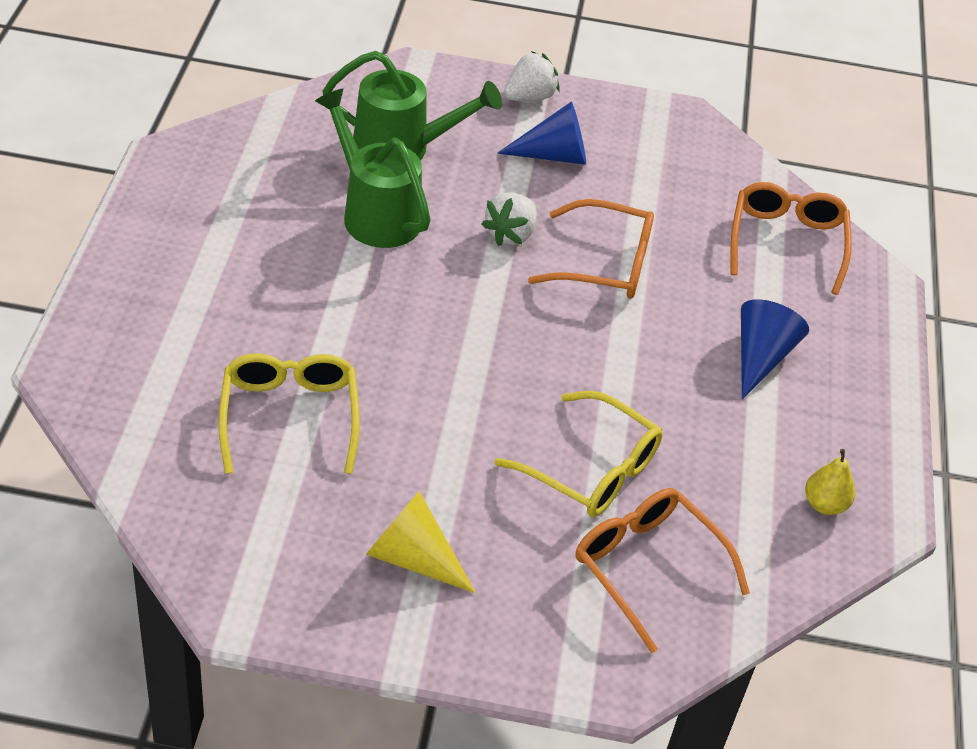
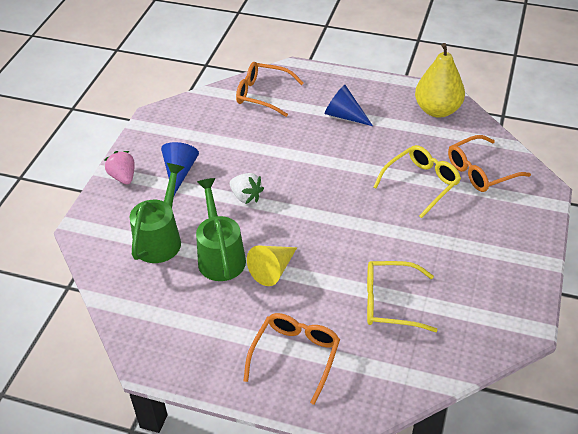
camera: 75 degrees left, 0 degrees up
green watering can [315,89,431,248] -> green watering can turned 105 degrees clockwise [196,178,246,281]
yellow cone [366,491,476,593] -> yellow cone moved to [247,245,297,286]
white strawberry [504,51,560,101] -> pink strawberry [104,151,135,184]
orange glasses [528,199,654,299] -> orange glasses moved to [243,313,340,405]
yellow pear [805,449,855,515] -> yellow pear [415,43,465,118], size x2.16

